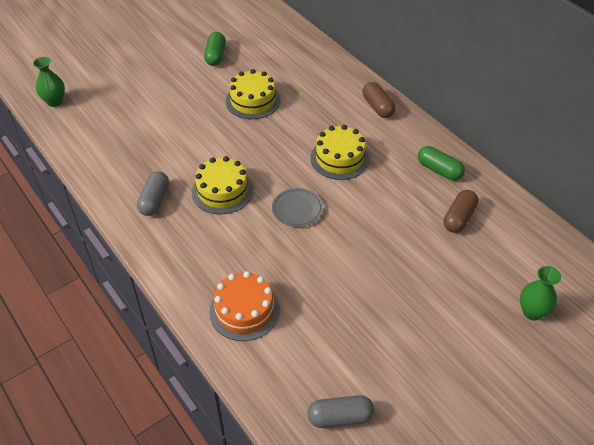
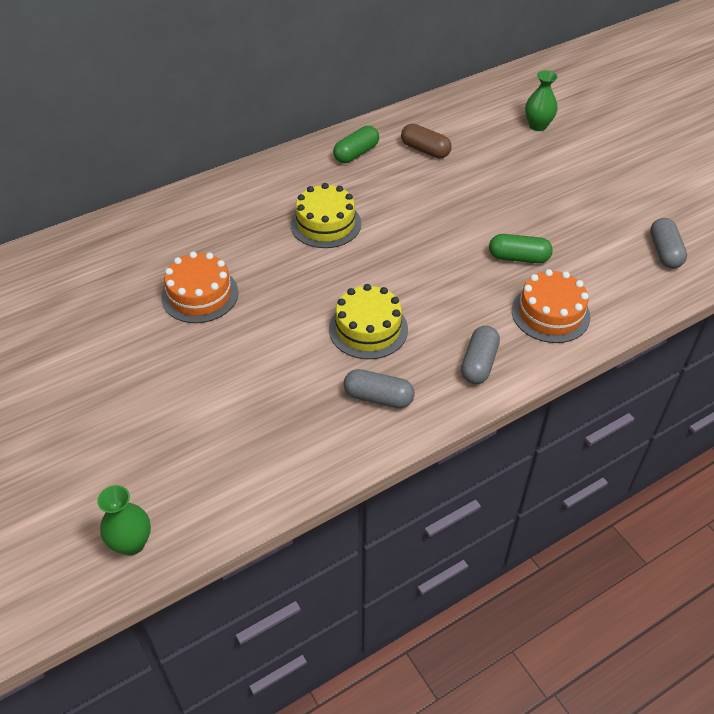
camera: 85 degrees left, 0 degrees up
green capsule [204,32,226,66] -> green capsule moved to [489,234,553,263]
yellow cake [226,69,280,119] -> orange cake [161,252,238,323]
grey plate [272,188,323,227] -> none
brown capsule [362,82,395,118] -> none
none -> grey capsule [461,326,500,384]

